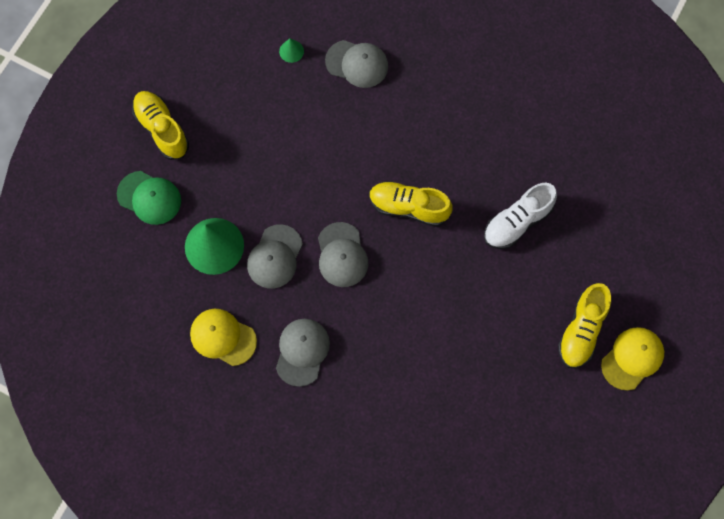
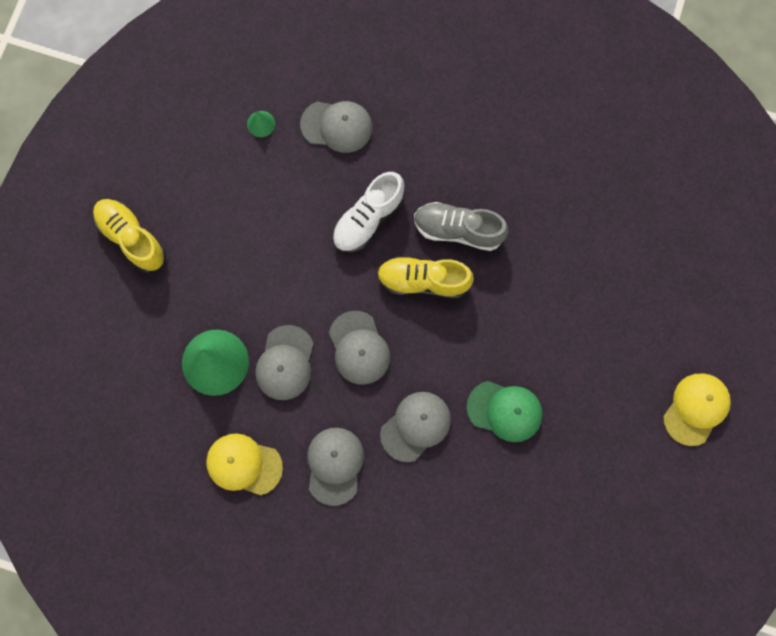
camera: 10 degrees left, 5 degrees up
green cap [117,171,181,225] -> green cap moved to [466,381,543,442]
white shoe [484,183,557,249] -> white shoe moved to [333,172,405,253]
yellow shoe [558,283,611,368] -> none
none -> grey cap [380,392,451,462]
none -> grey shoe [414,202,508,251]

